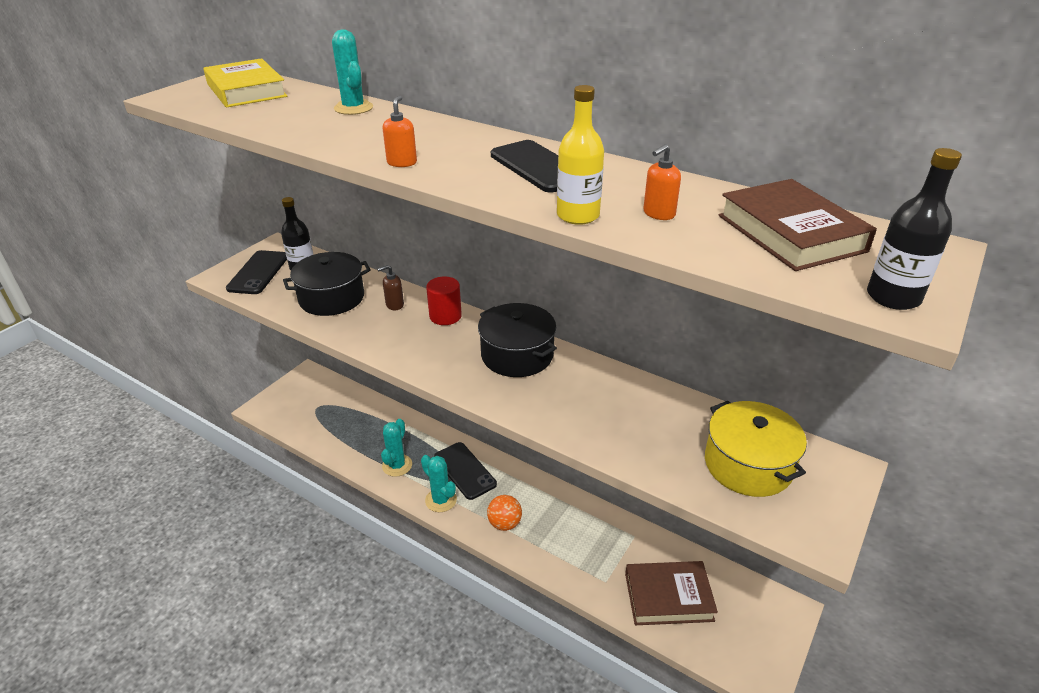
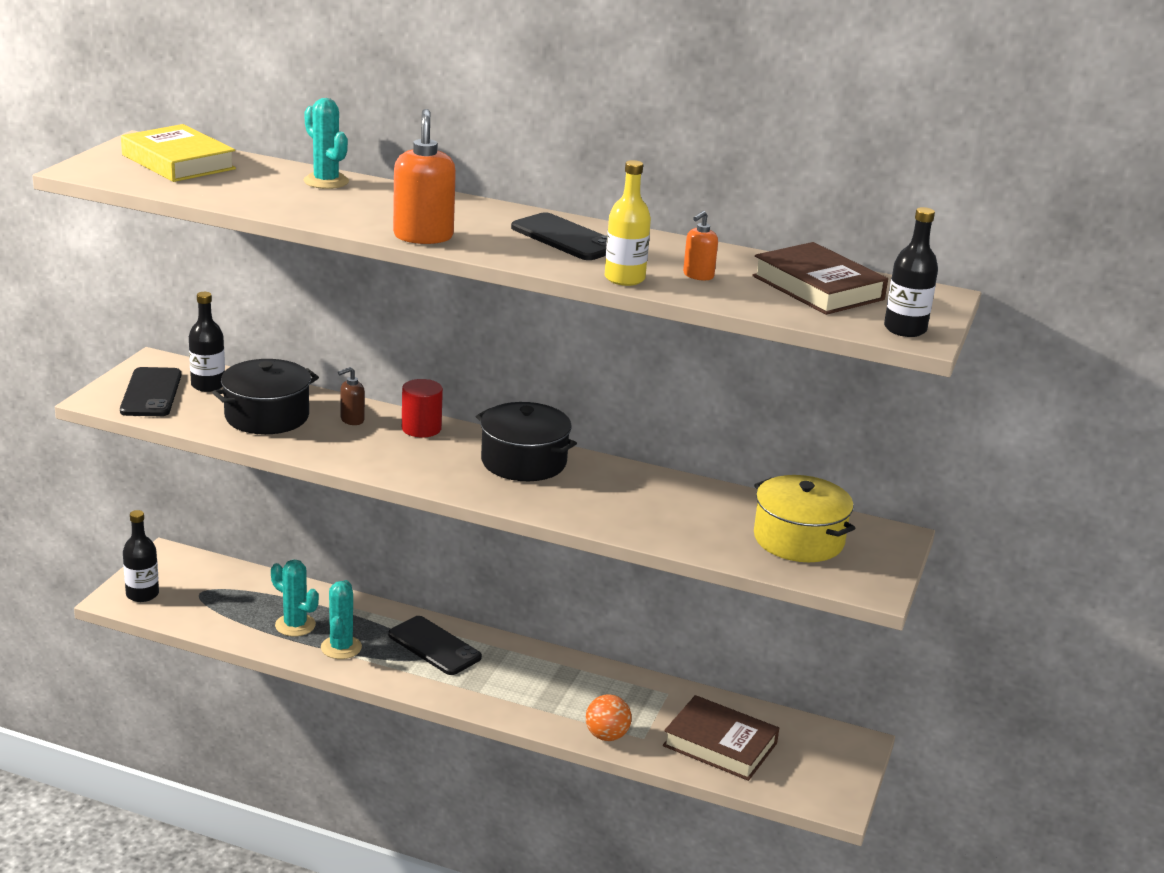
camera: 15 degrees left, 10 degrees down
orange soap dispenser [383,96,417,167] -> orange soap dispenser [393,109,456,244], size x1.87
turquoise cactus [421,455,457,512] -> turquoise cactus moved to [271,560,319,636]
orange ball [487,495,522,531] -> orange ball moved to [586,694,632,741]
brown book [625,561,718,625] -> brown book turned 45 degrees clockwise [663,695,780,781]
none -> black bottle [123,510,159,602]

